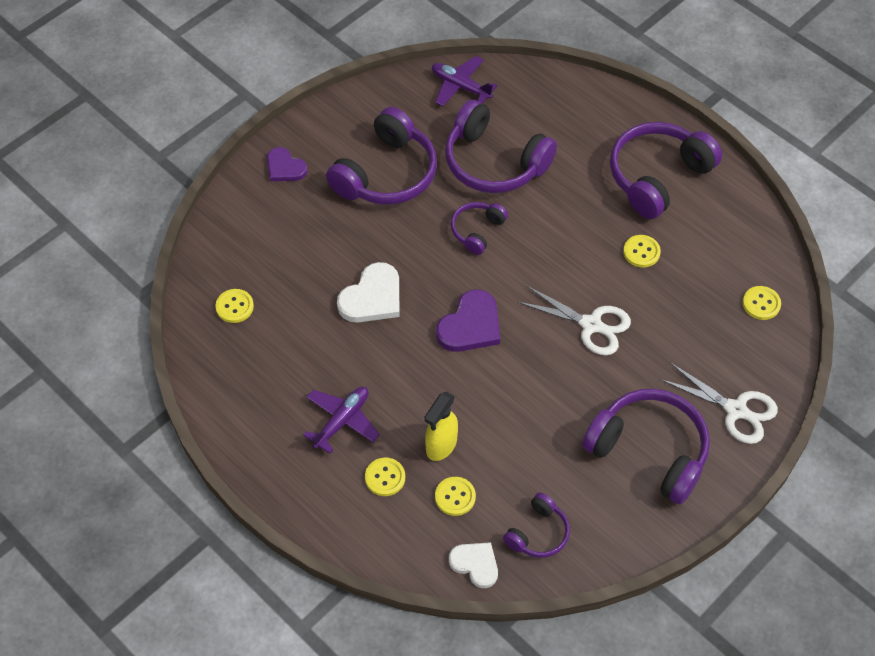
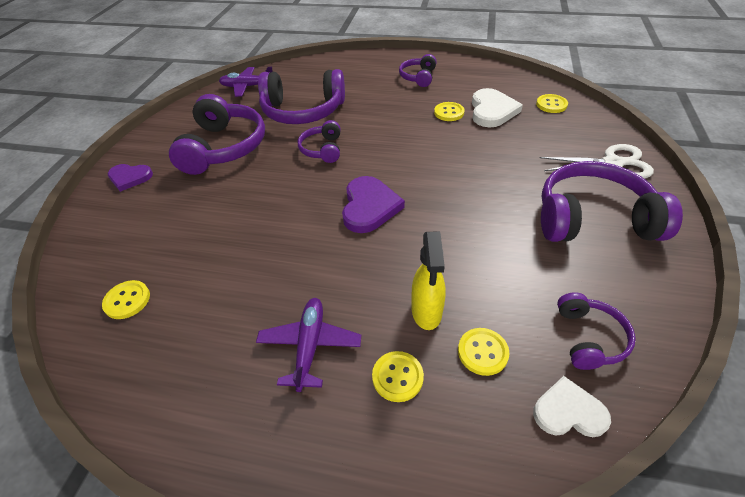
camera: 30 degrees left, 10 degrees down
white heart [337,262,399,322] -> white heart moved to [472,88,523,128]
white scissors [517,285,631,355] -> none
purple headphones [610,122,722,219] -> purple headphones [399,54,437,87], size x0.52

